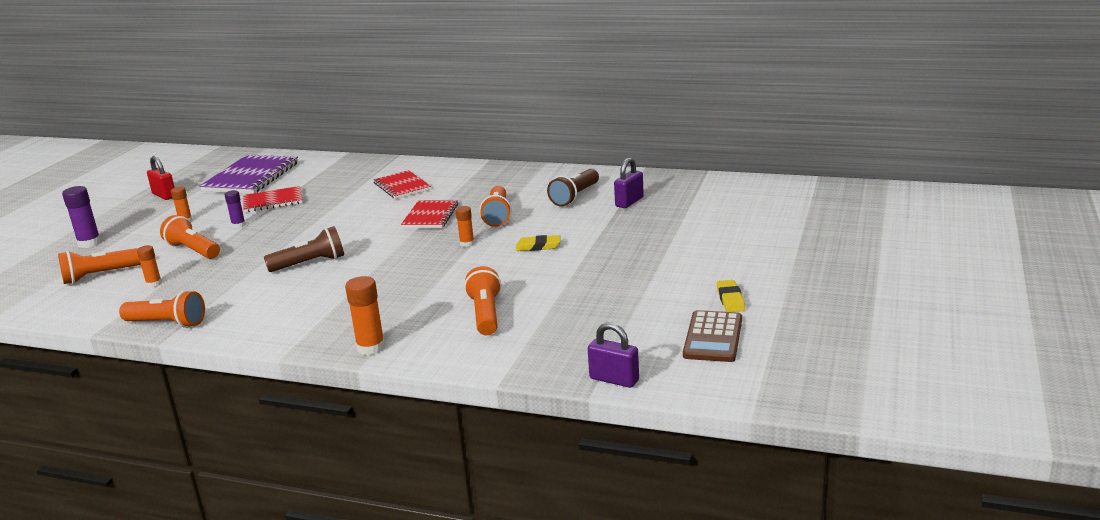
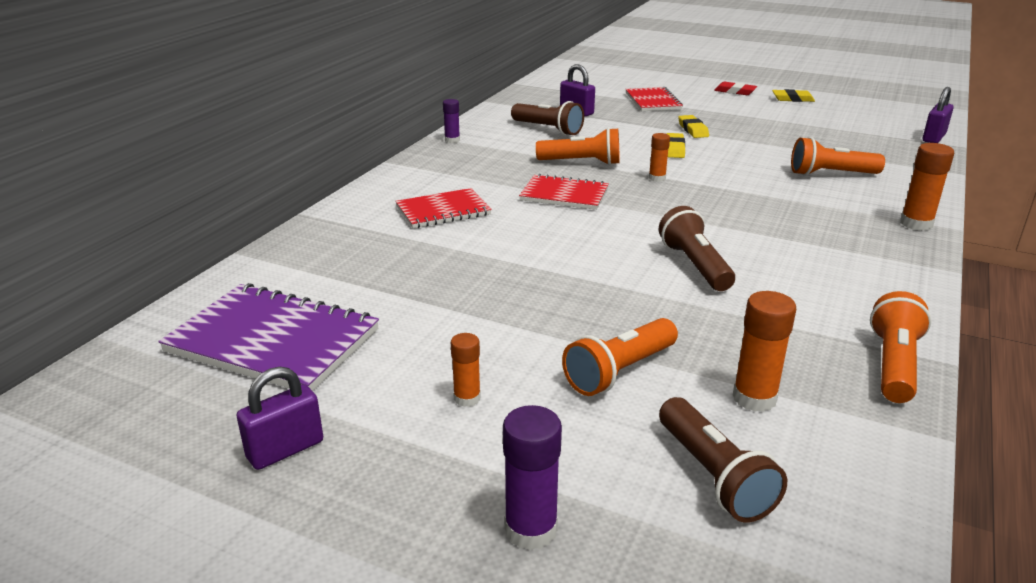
camera: 85 degrees left, 5 degrees up
orange flashlight [58,248,141,284] -> brown flashlight [659,397,787,522]
orange glue stick [137,245,162,288] -> orange glue stick [733,291,796,412], size x1.60
red padlock [147,156,175,200] -> purple padlock [237,367,323,470]
purple glue stick [225,190,245,228] -> purple glue stick moved to [443,99,460,143]
red notebook [243,186,303,212] -> red notebook moved to [625,87,683,111]
brown calculator [683,310,742,362] -> none
none -> yellow eraser [678,115,709,138]
none -> red eraser [714,81,757,95]

